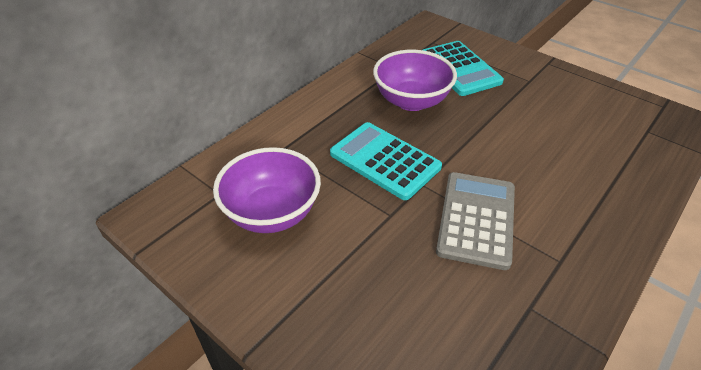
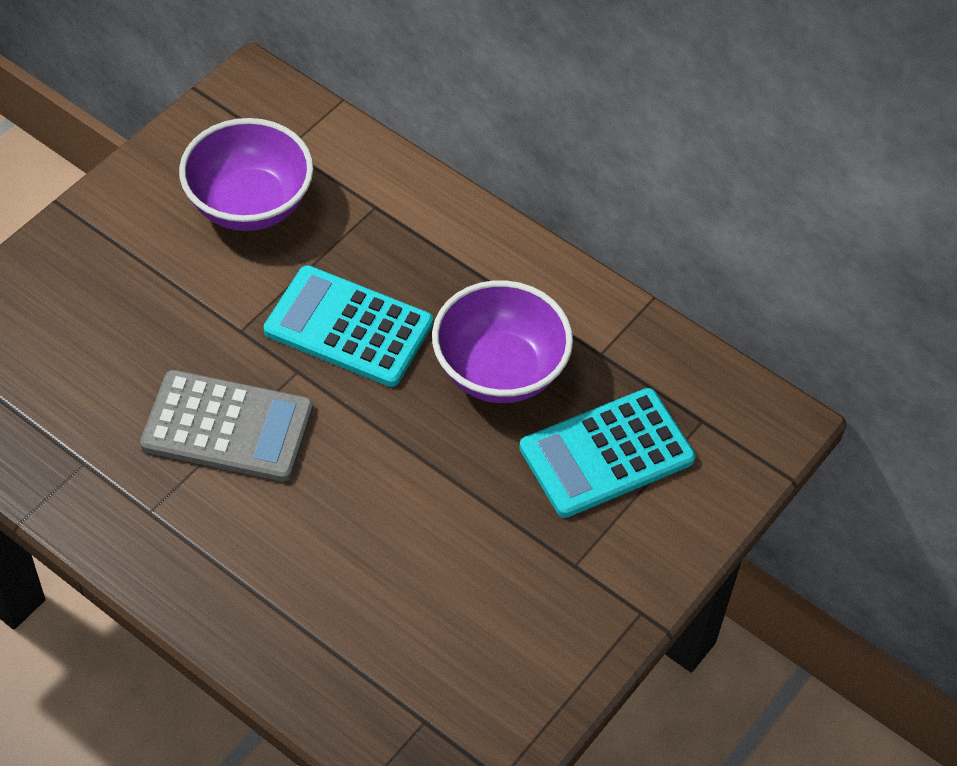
camera: 85 degrees right, 10 degrees up
turquoise calculator [330,122,442,200] -> turquoise calculator turned 105 degrees counterclockwise [264,265,433,387]

